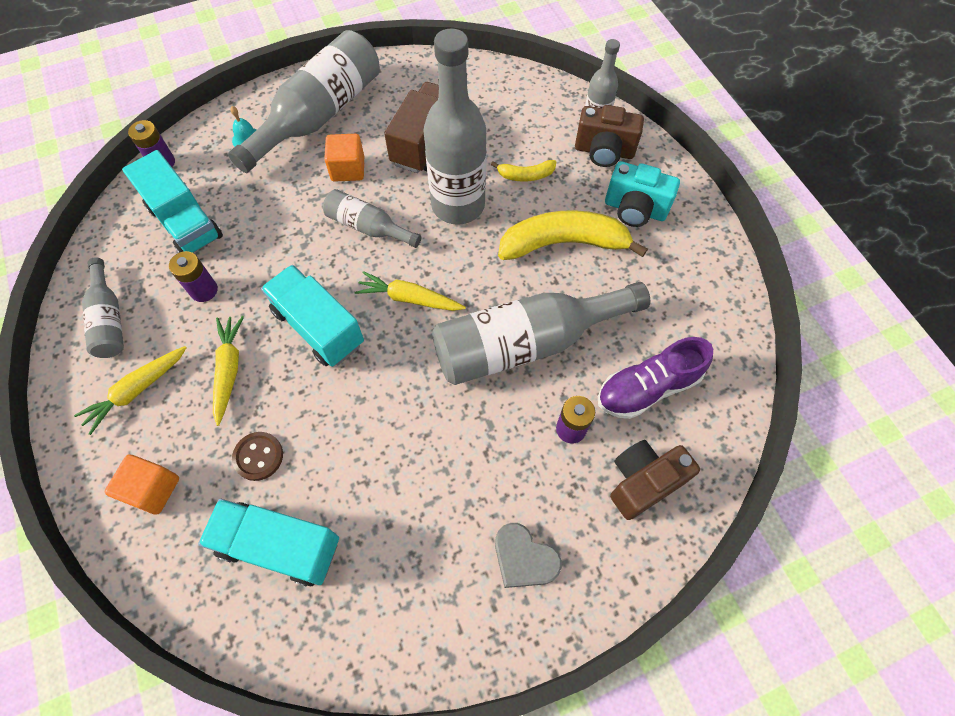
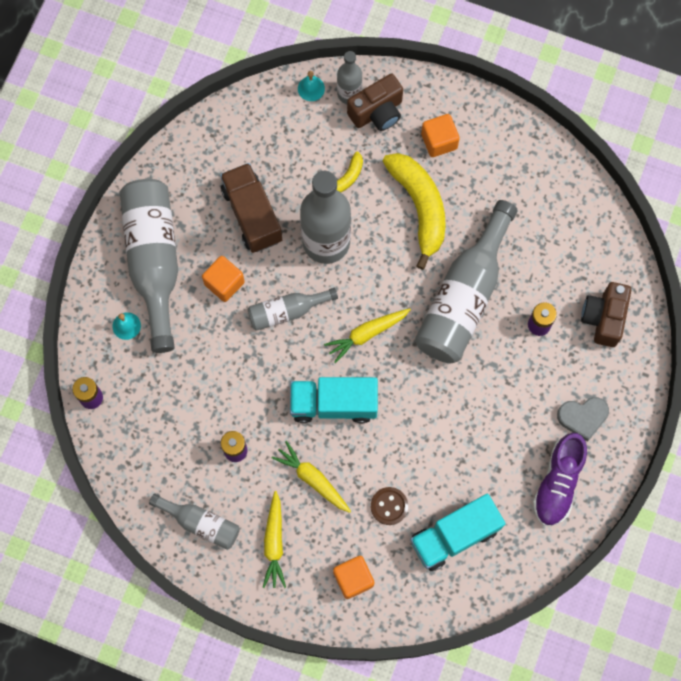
camera: 45 degrees left, 10 degrees up
turquoise truck [122,150,223,253] -> none
yellow banana [498,210,648,260] -> yellow banana turned 120 degrees clockwise [383,153,446,270]
purple shoe [598,337,713,419] -> purple shoe moved to [533,433,587,526]
turquoise camera [605,161,680,227] -> orange cube [421,114,460,157]
none -> turquoise bell [298,71,325,101]

